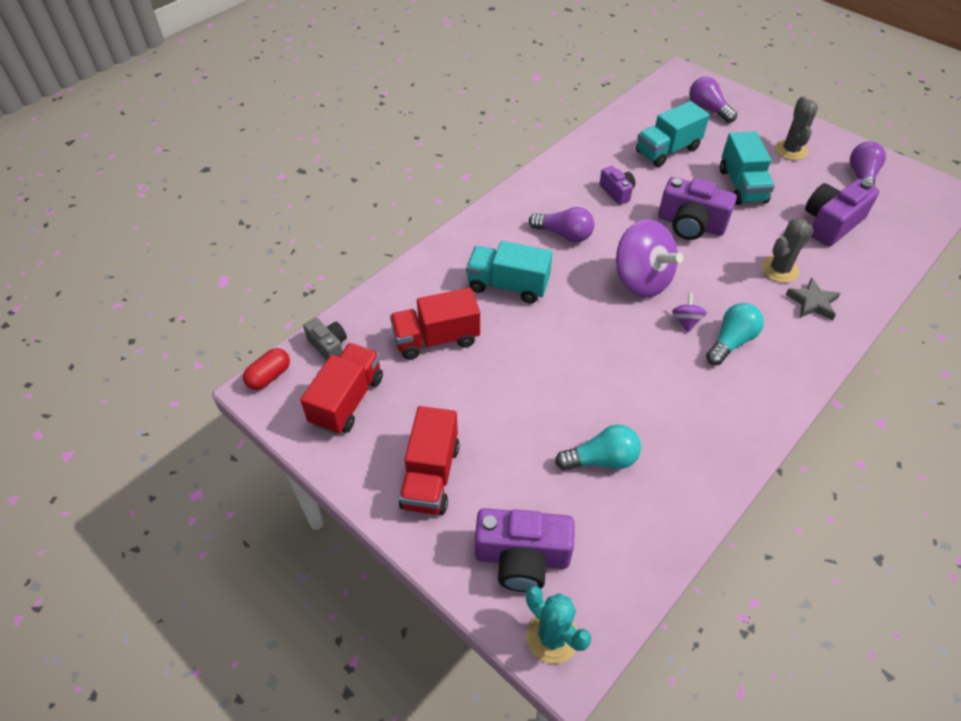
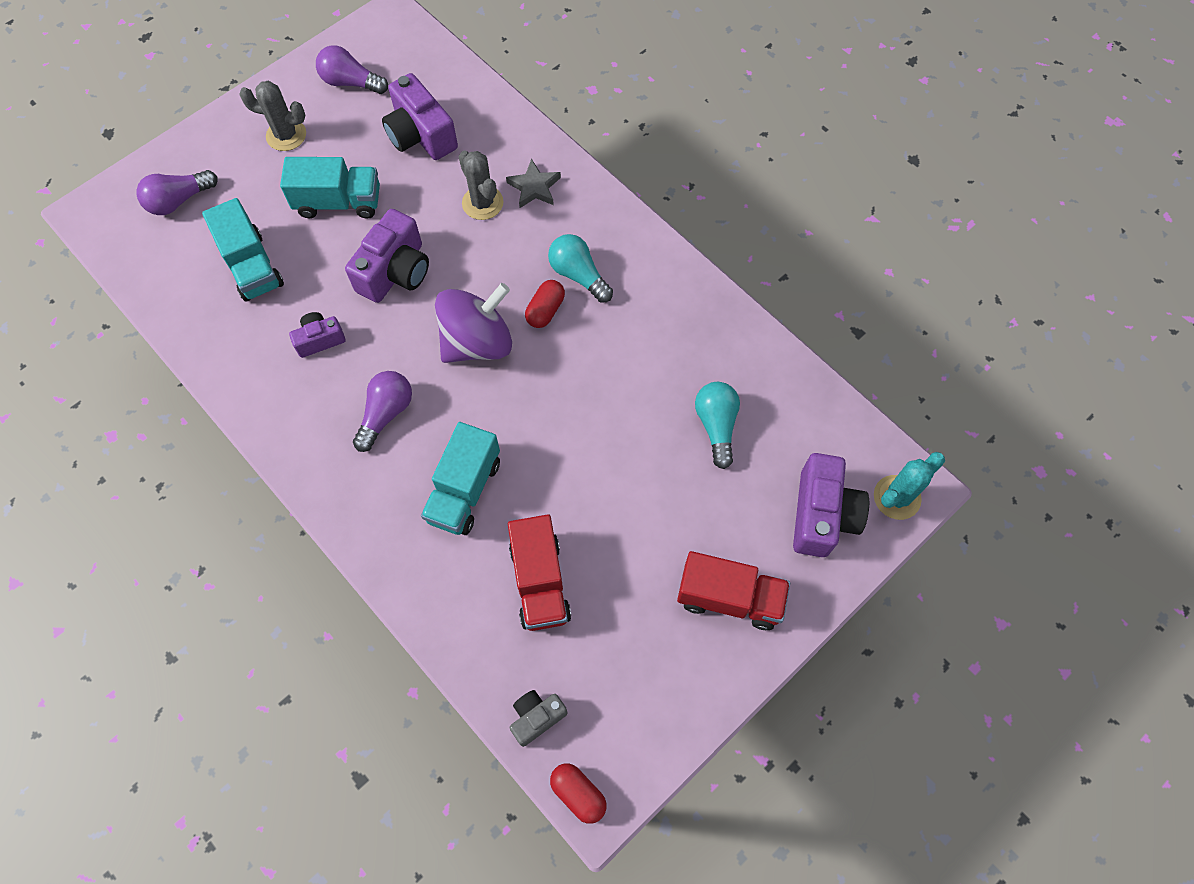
camera: 85 degrees left, 15 degrees up
red truck [300,343,383,435] -> none
purple spinning top [672,293,707,332] -> red capsule [525,280,565,328]

